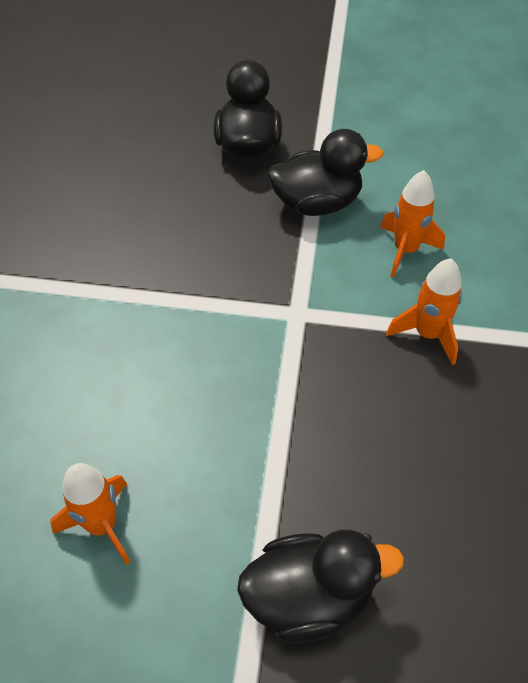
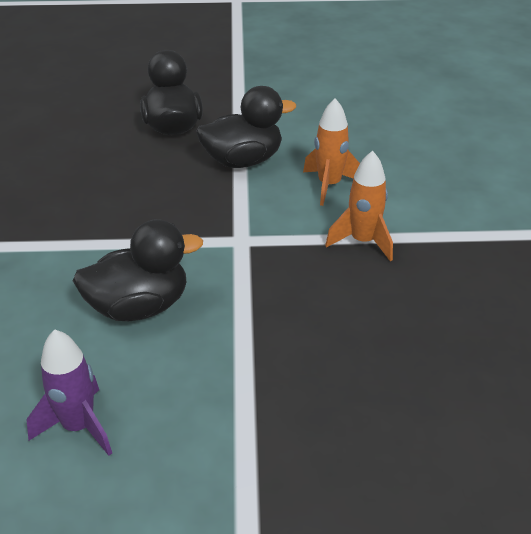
camera: 10 degrees left, 15 degrees down
orange rocket [51,463,130,565] -> purple rocket [26,329,112,456]
black duck [237,529,404,643] -> black duck moved to [73,219,203,321]

